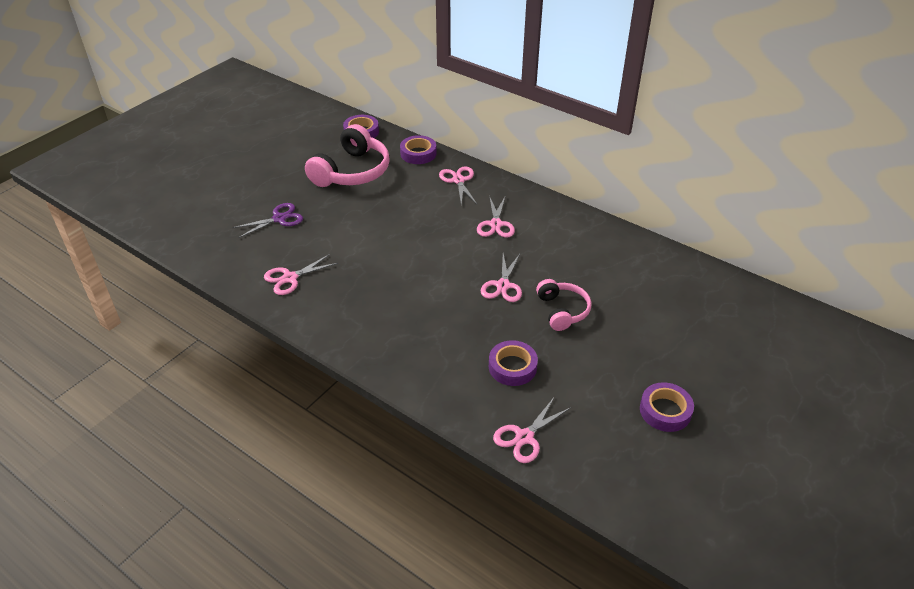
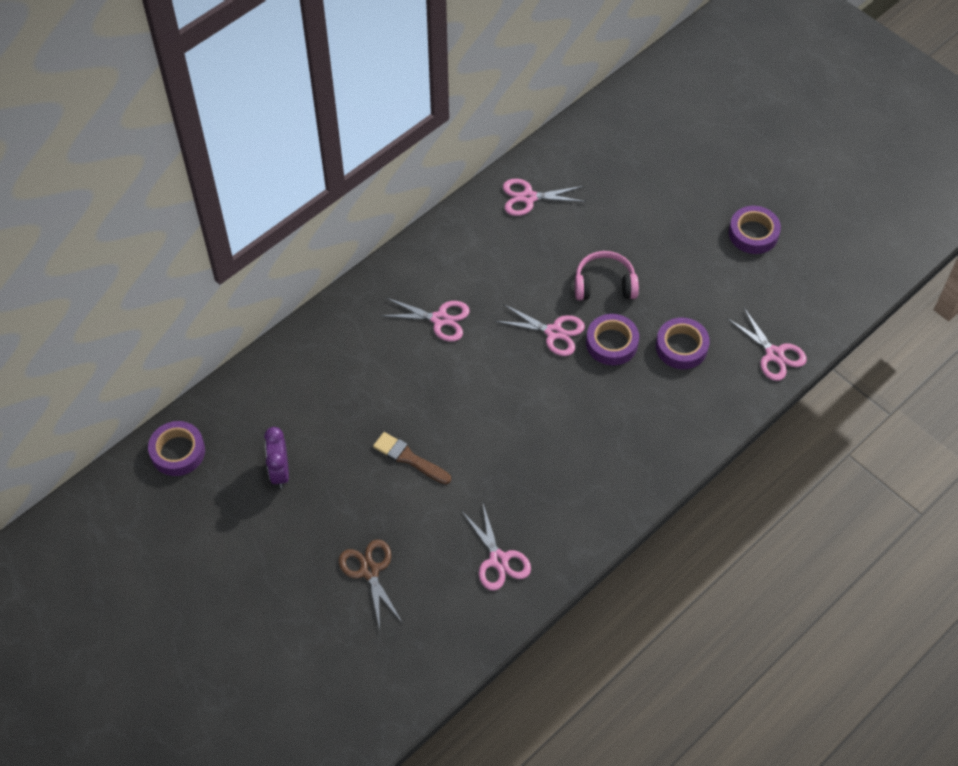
camera: 80 degrees left, 15 degrees up
purple scissors [232,203,303,238] -> brown scissors [339,539,402,630]
pink headphones [305,124,390,187] -> purple clock [264,427,289,488]
purple tape [400,135,437,164] -> purple tape moved to [586,314,639,365]
pink scissors [439,166,477,205] -> pink scissors moved to [503,179,586,216]
none -> brown brush [373,432,451,484]

